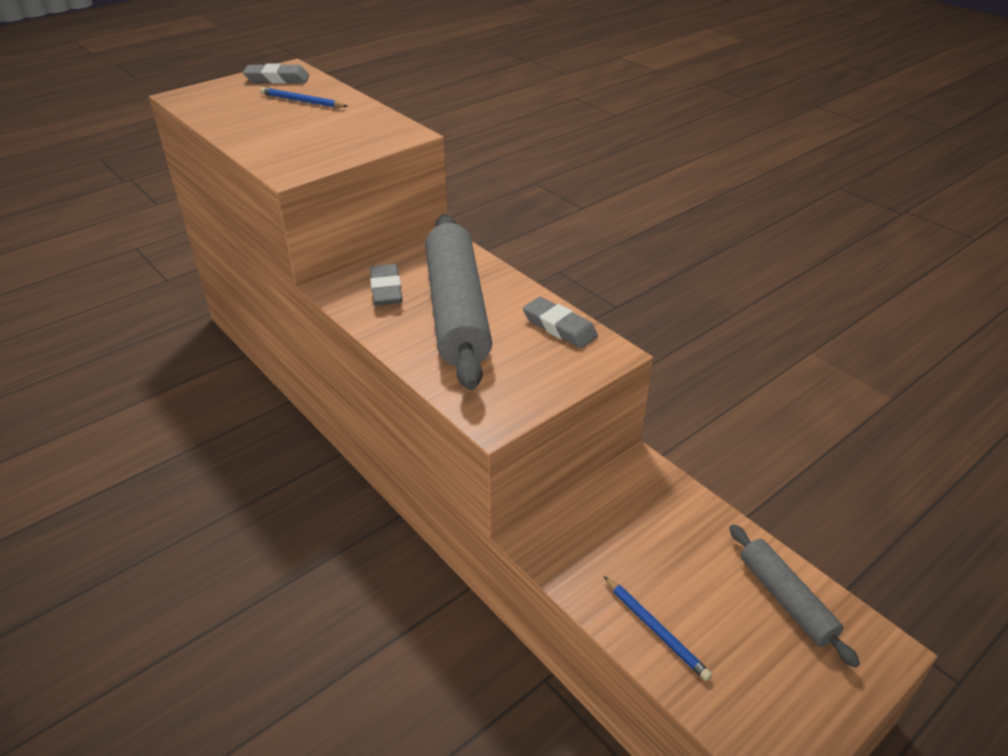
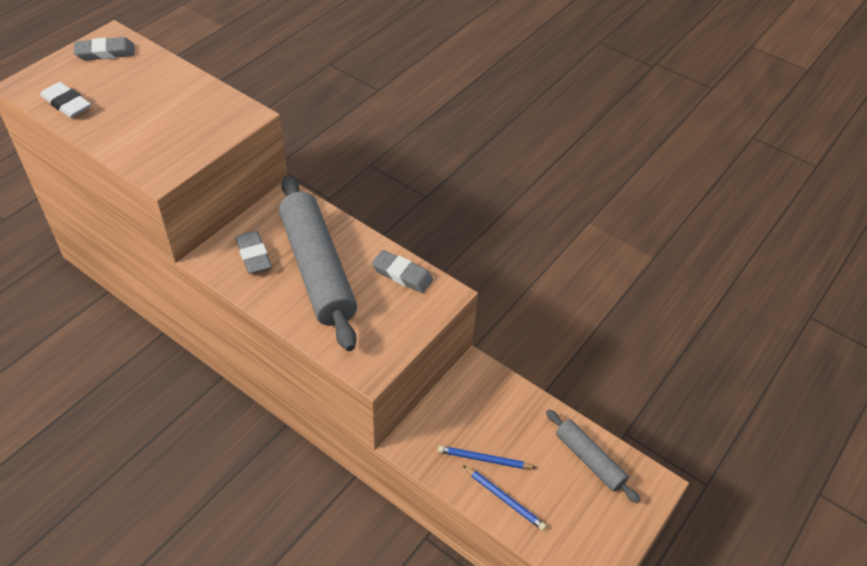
camera: 15 degrees left, 10 degrees up
blue pencil [260,87,348,108] -> blue pencil moved to [438,446,536,469]
none -> white eraser [40,82,91,118]

